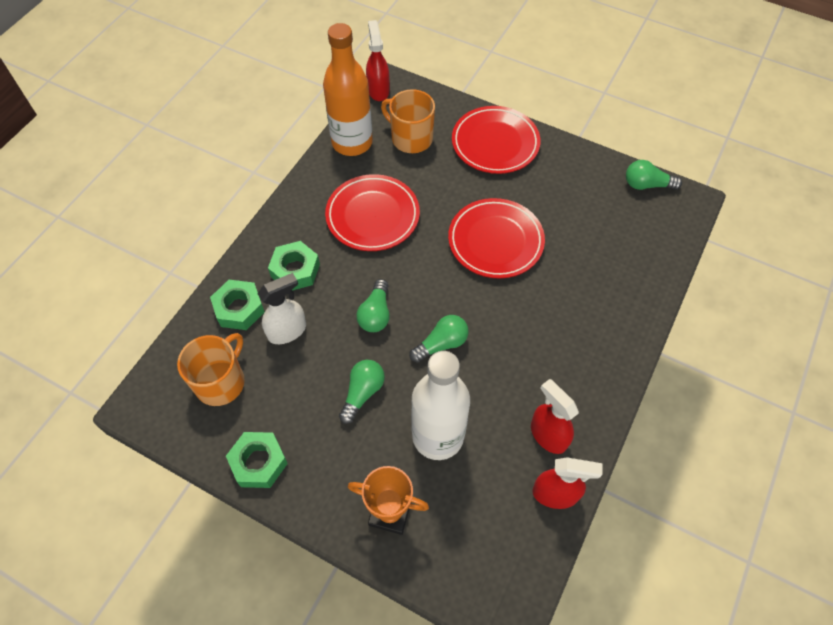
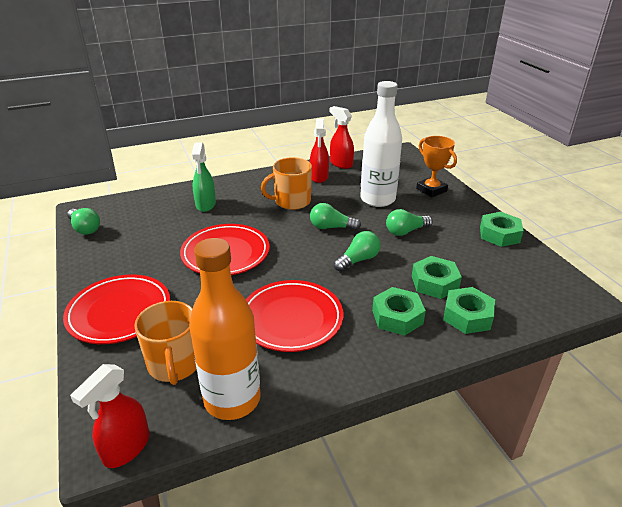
camera: 140 degrees left, 25 degrees down
orange mug [177,333,245,406] -> orange mug moved to [261,157,312,210]
white spray bottle [257,273,306,344] -> green nut [412,256,462,299]
none -> green spray bottle [191,142,216,212]

